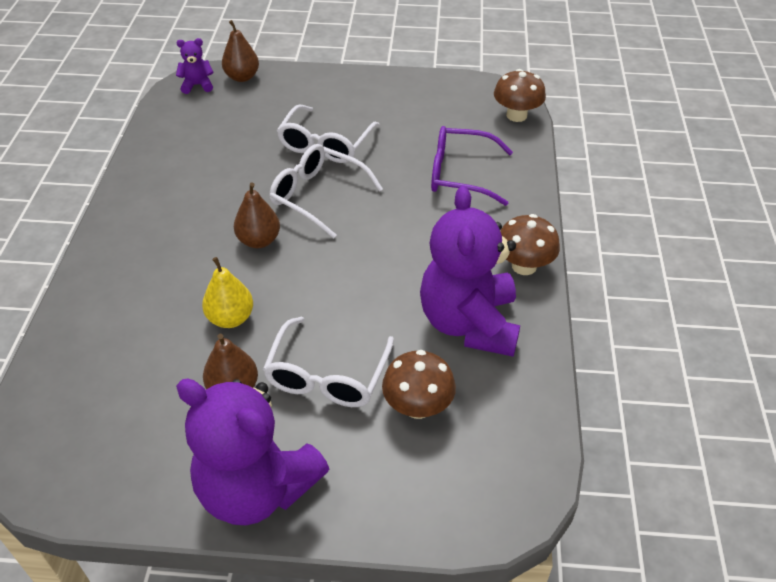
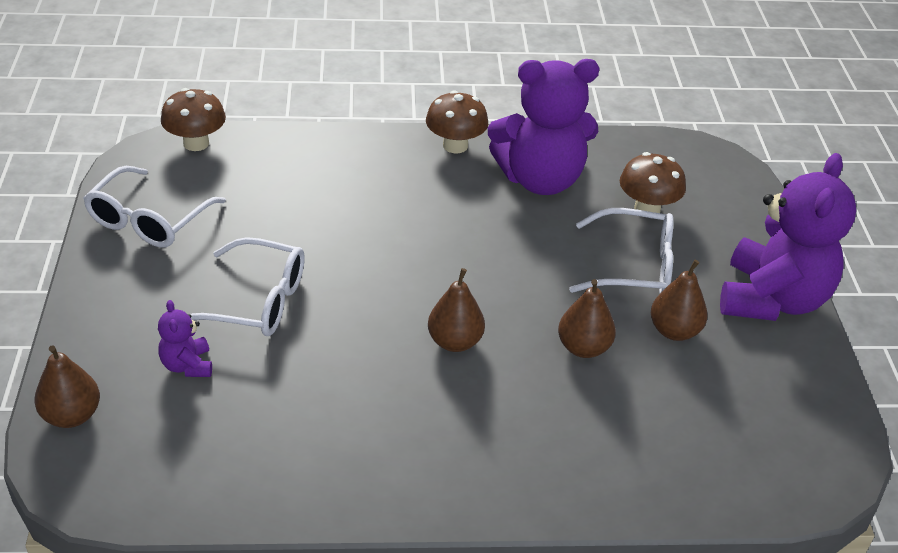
camera: 100 degrees left, 5 degrees down
purple teddy bear [176,38,214,94] -> purple teddy bear moved to [158,300,212,377]
yellow pear [202,257,253,328] -> brown pear [558,279,616,358]
white glasses [269,144,383,238] -> white glasses moved to [83,166,226,248]
purple glasses [431,126,513,206] -> none

